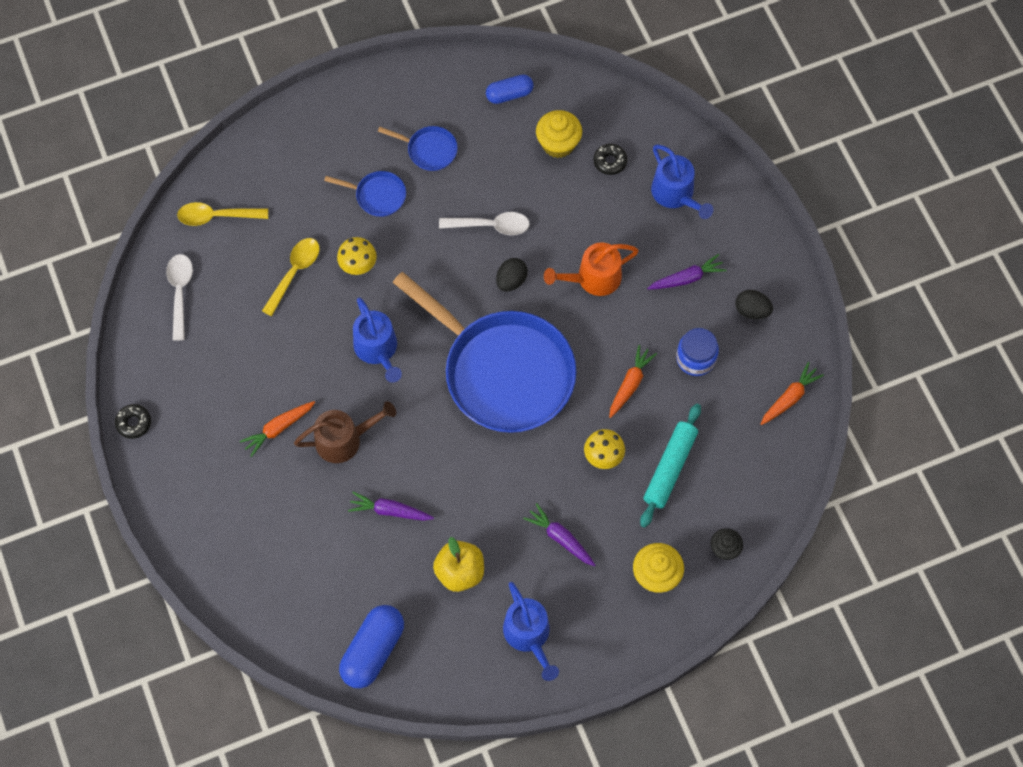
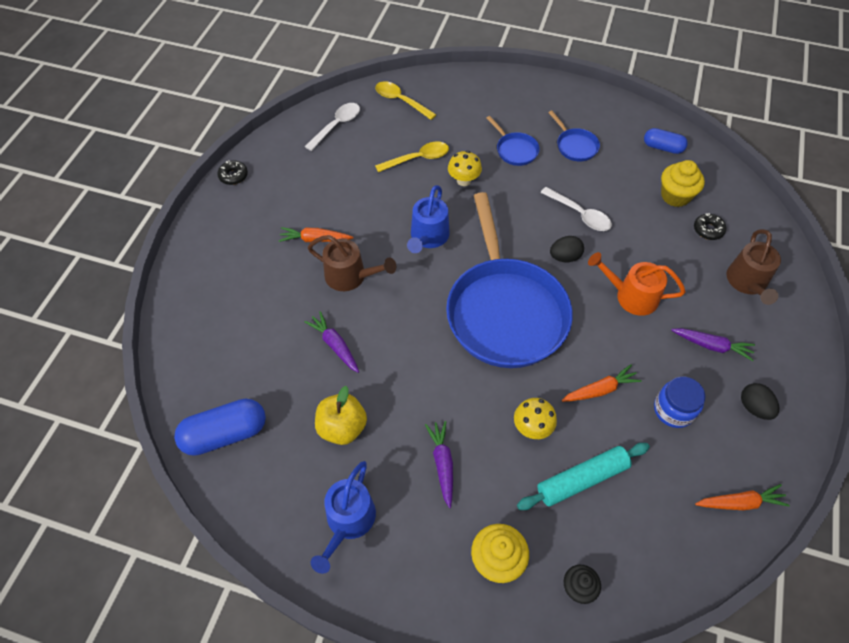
camera: 40 degrees right, 10 degrees down
blue watering can [651,144,713,219] -> brown watering can [726,229,781,305]

